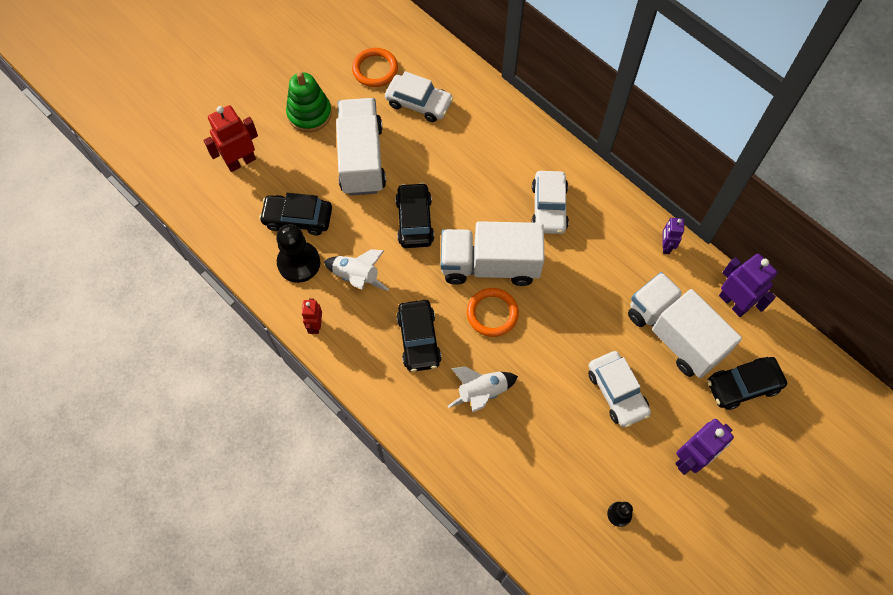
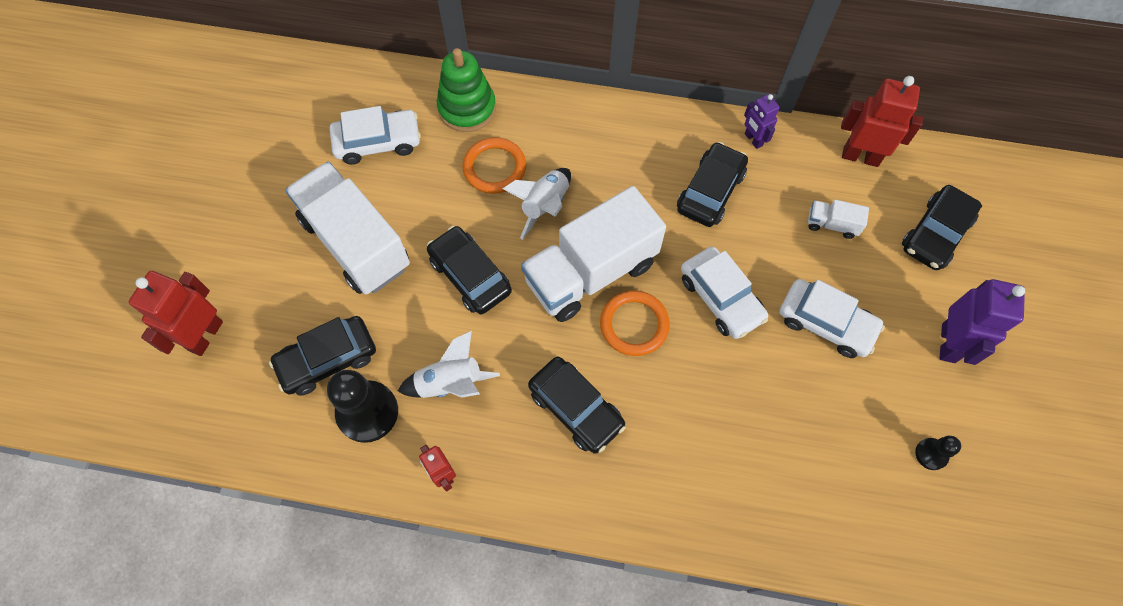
camera: 35 degrees left, 0 degrees up
green stacking toy [286,72,332,132] -> green stacking toy moved to [437,48,496,132]
orange ring [352,48,398,87] -> orange ring moved to [462,137,526,194]
white rocket [448,367,518,413] -> white rocket moved to [503,168,571,240]
white car [532,171,569,234] -> white car moved to [681,246,768,339]
white truck [628,272,742,378] -> white truck [808,200,869,239], size x0.41
purple robot [719,254,777,317] -> red robot [841,76,923,167]
none -> black car [677,142,748,227]

